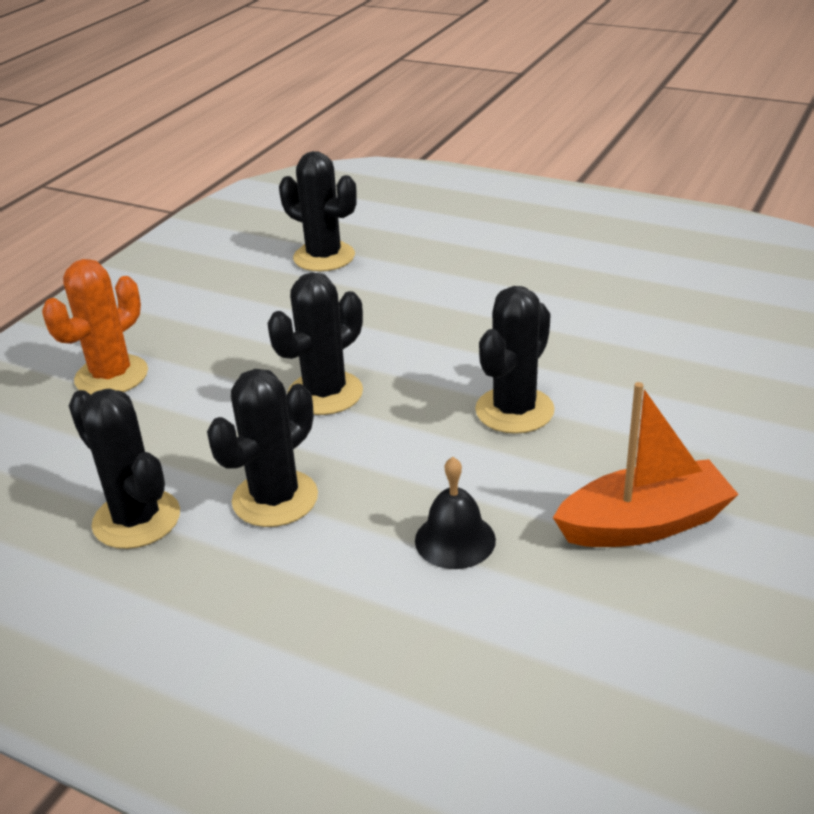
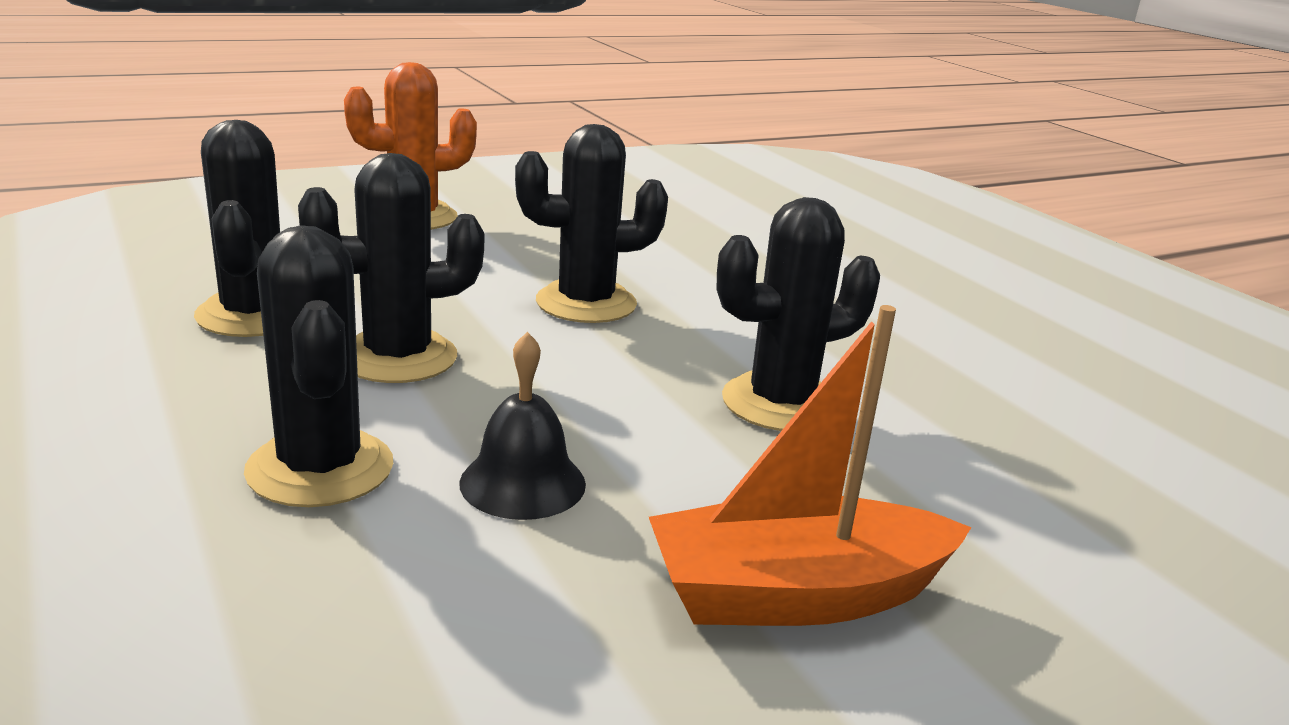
camera: 30 degrees right, 10 degrees down
black cactus [279,151,357,272] -> black cactus moved to [244,225,393,507]
orange boat [553,382,739,547] -> orange boat turned 150 degrees clockwise [649,305,972,626]

